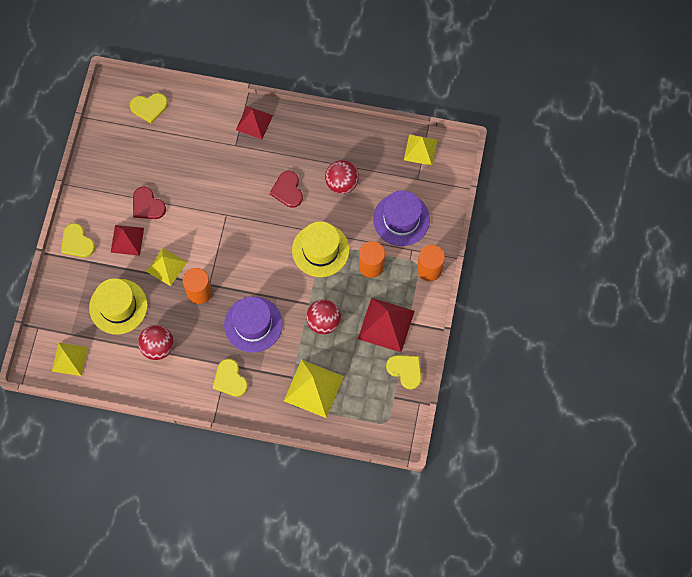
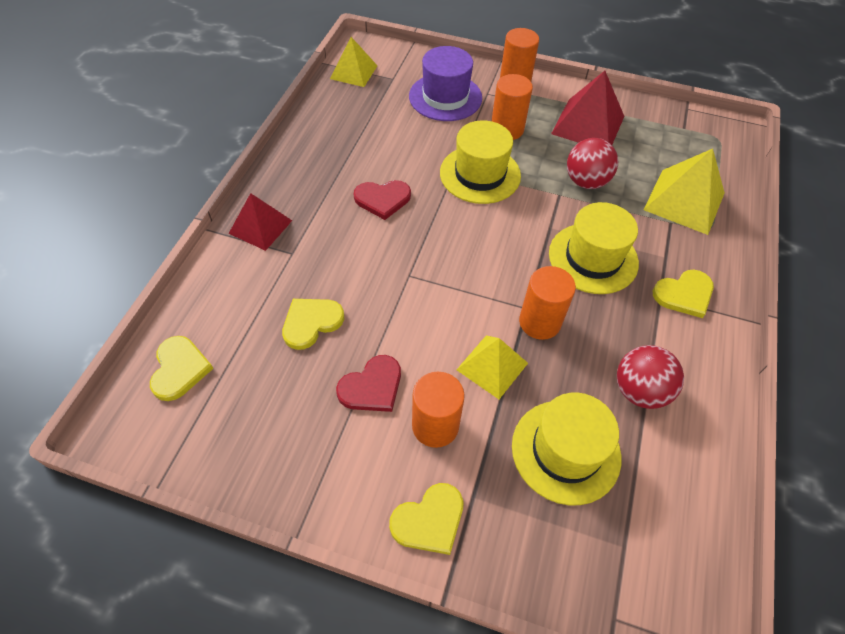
camera: 85 degrees left, 15 degrees down
yellow pyramid [52,343,88,376] -> none
red pyramid [111,225,144,255] -> orange cylinder [412,372,465,448]
purple hat [224,296,283,353] -> yellow hat [549,202,639,294]
red ball [325,160,359,194] -> none
yellow heart [386,355,422,390] -> yellow heart moved to [282,299,344,350]

